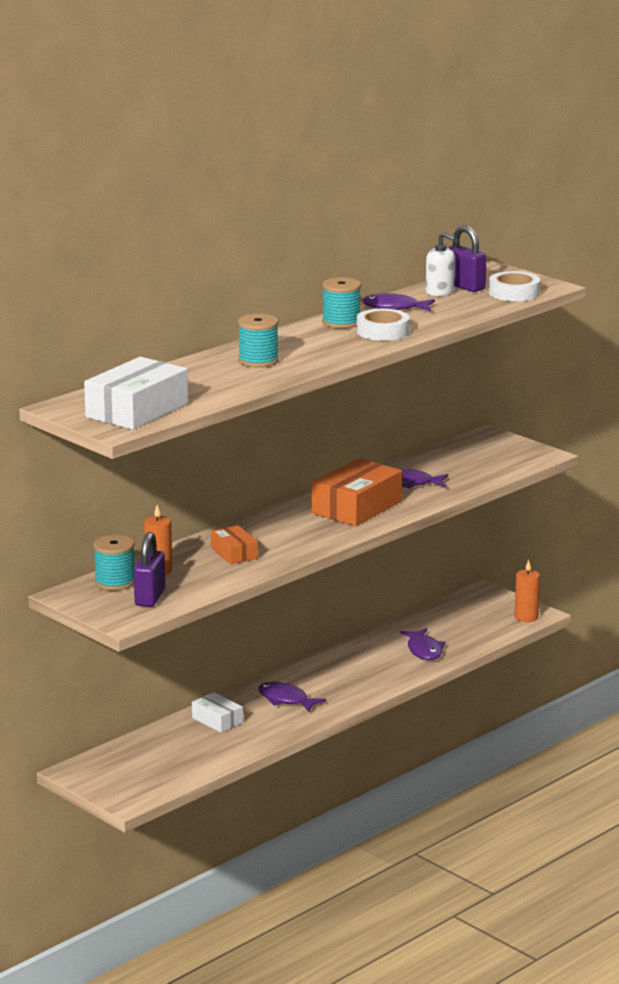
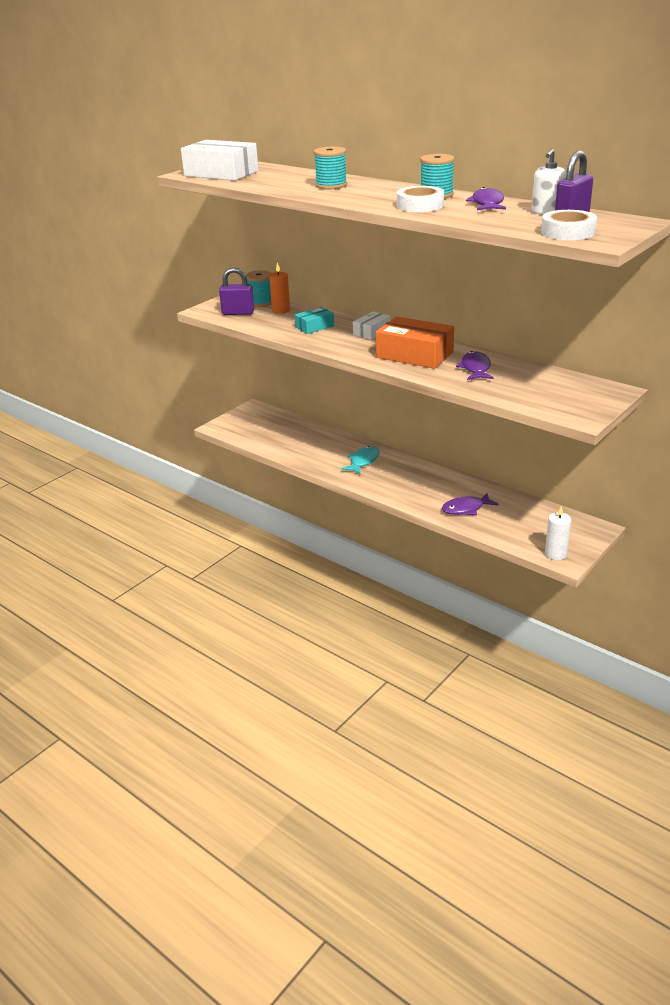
camera: 85 degrees right, 10 degrees up
white box [192,692,243,733] -> white box moved to [353,312,391,340]
orange box [211,525,258,564] -> turquoise box [295,307,334,334]
purple fish [258,682,326,712] -> turquoise fish [341,446,379,475]
orange candle [515,560,540,622] -> white candle [545,506,571,560]

